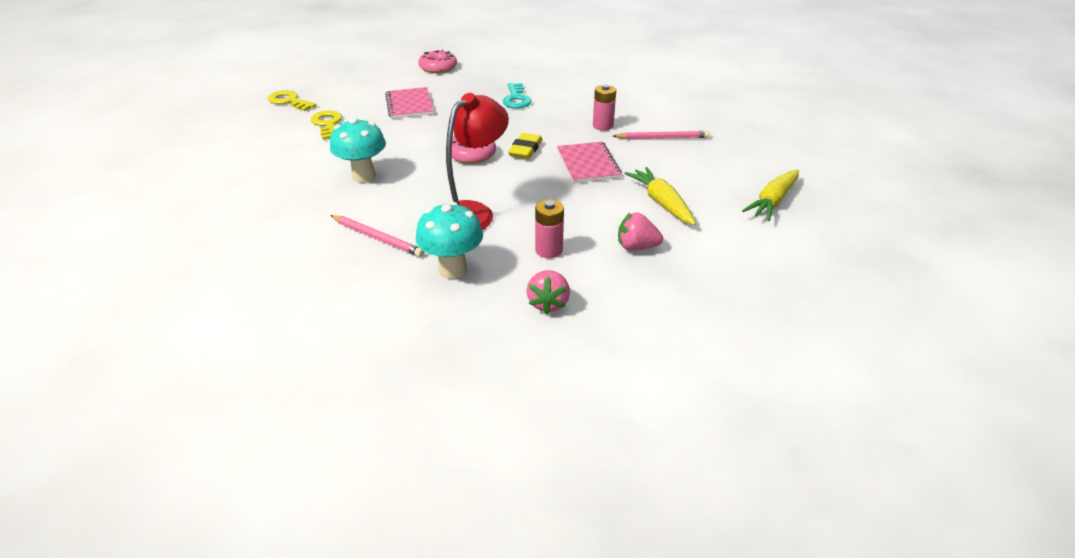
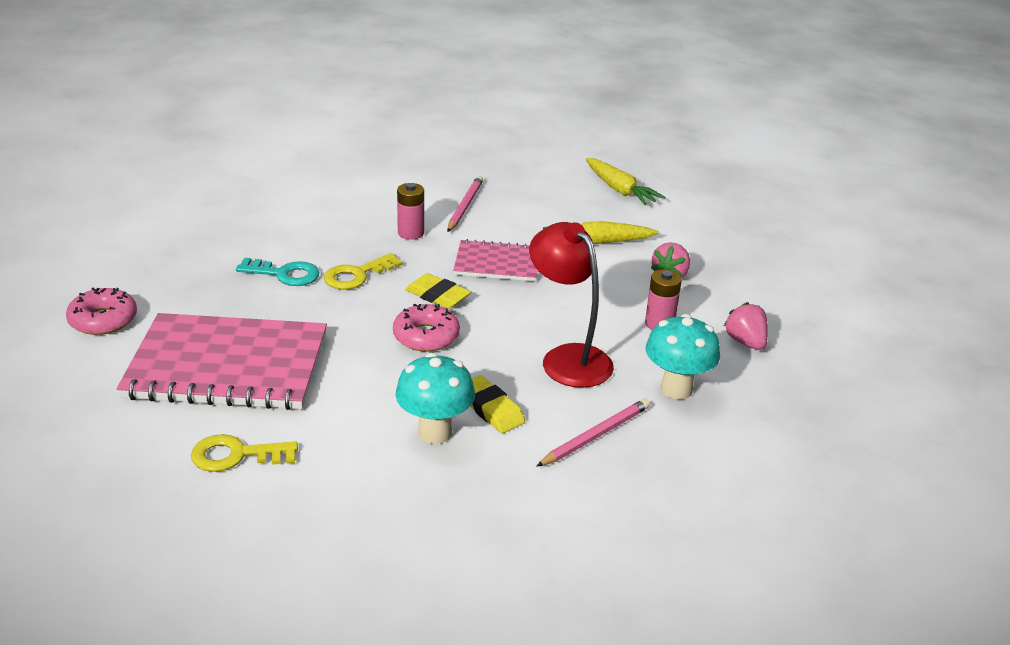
camera: 75 degrees left, 5 degrees down
yellow key [268,90,316,111] -> yellow key moved to [324,253,403,289]
pink notebook [385,87,434,119] -> pink notebook [117,313,327,410], size x1.86
pink strawberry [526,270,570,314] -> pink strawberry turned 135 degrees counterclockwise [724,302,768,350]
none -> yellow eraser [470,375,525,433]

